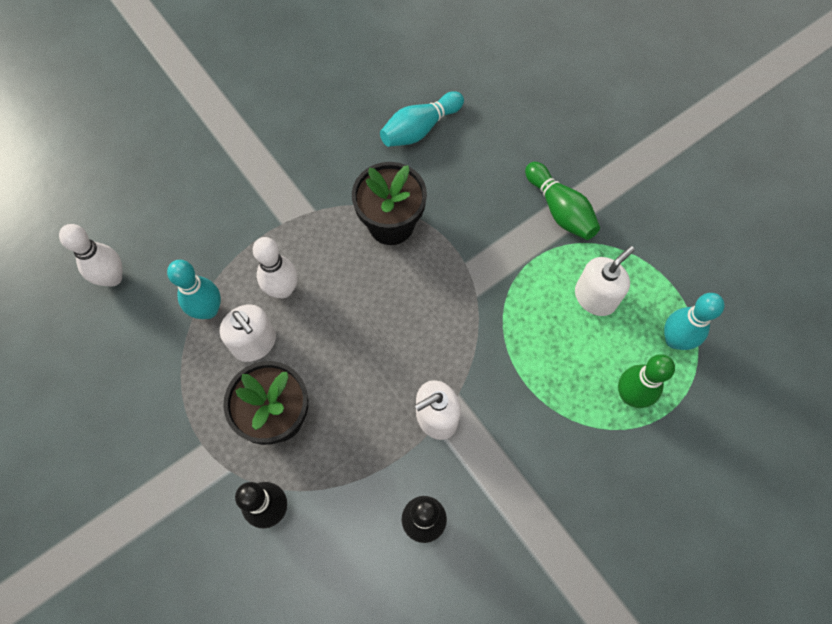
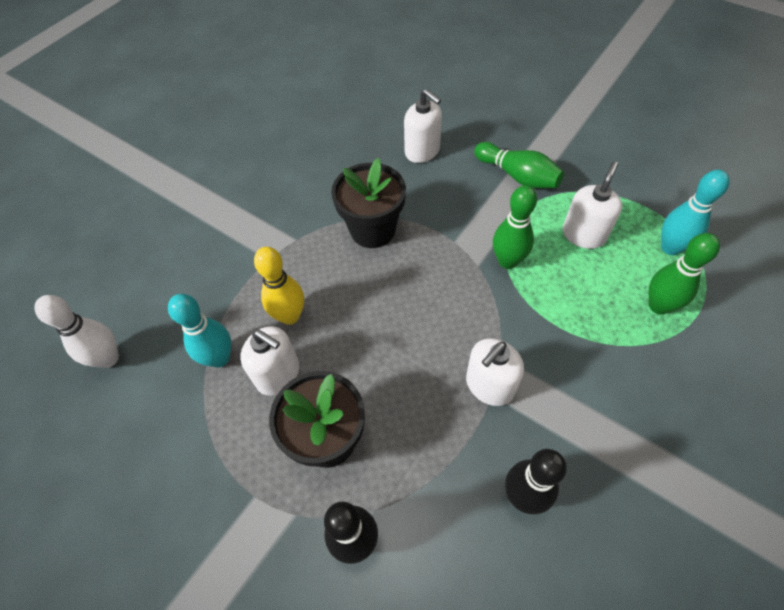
camera: 15 degrees left, 10 degrees down
white bowling pin [253,237,298,298] -> yellow bowling pin [254,247,304,325]
turquoise bowling pin [380,91,464,147] -> none
none -> white soap dispenser [404,89,442,163]
none -> green bowling pin [493,185,537,269]

